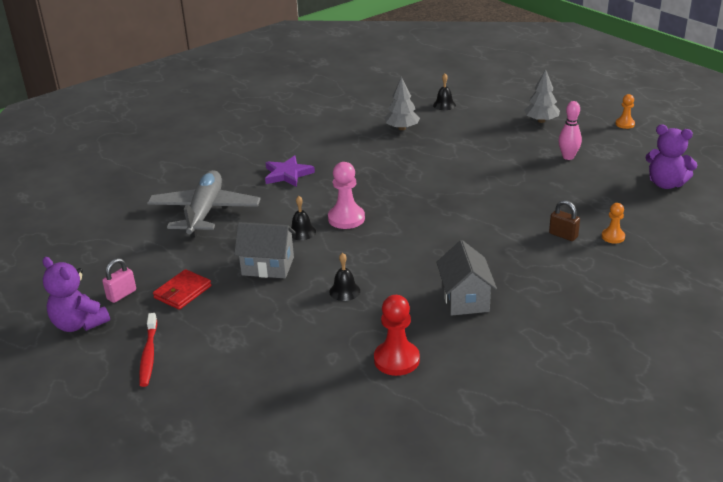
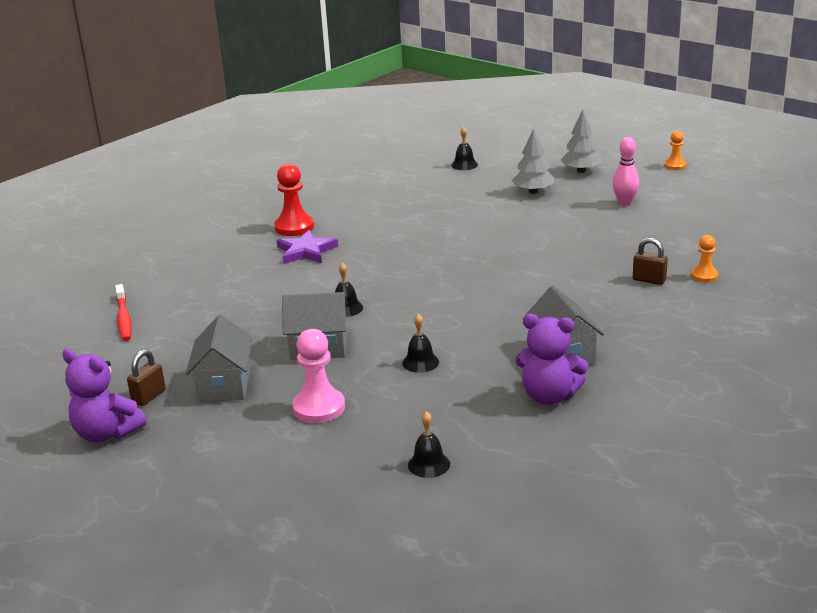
camera: 10 degrees left, 5 degrees down
pink padlock [102,258,136,303] -> brown padlock [127,349,166,406]
red toothbrush [139,313,157,387] -> red toothbrush moved to [115,284,132,341]
grey plane [147,170,261,238] -> none
red wallet [153,269,212,310] -> grey house [186,315,253,402]
pink pawn [328,162,365,229] -> pink pawn moved to [292,329,345,423]
red pawn [374,295,420,376] -> red pawn moved to [274,164,314,236]
grey tree [385,76,420,130] -> grey tree moved to [512,128,554,194]
purple teddy bear [645,124,697,189] -> purple teddy bear moved to [515,314,589,405]
none -> black bell [408,411,450,478]

